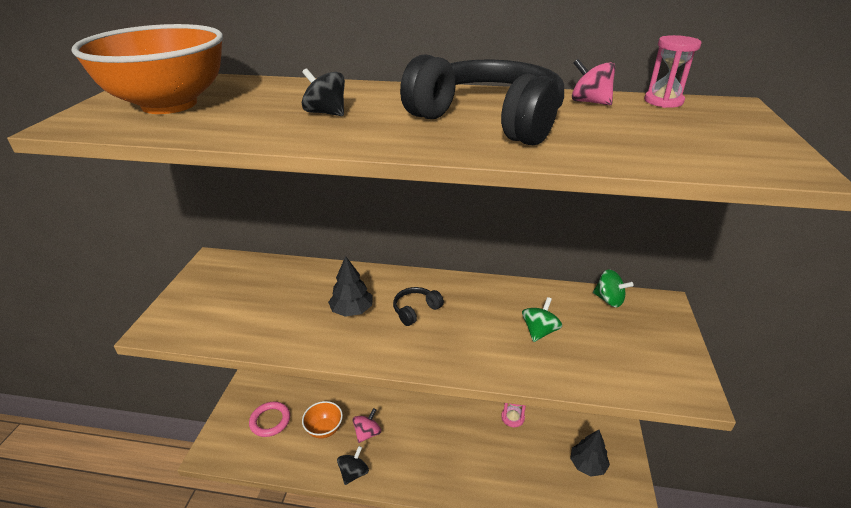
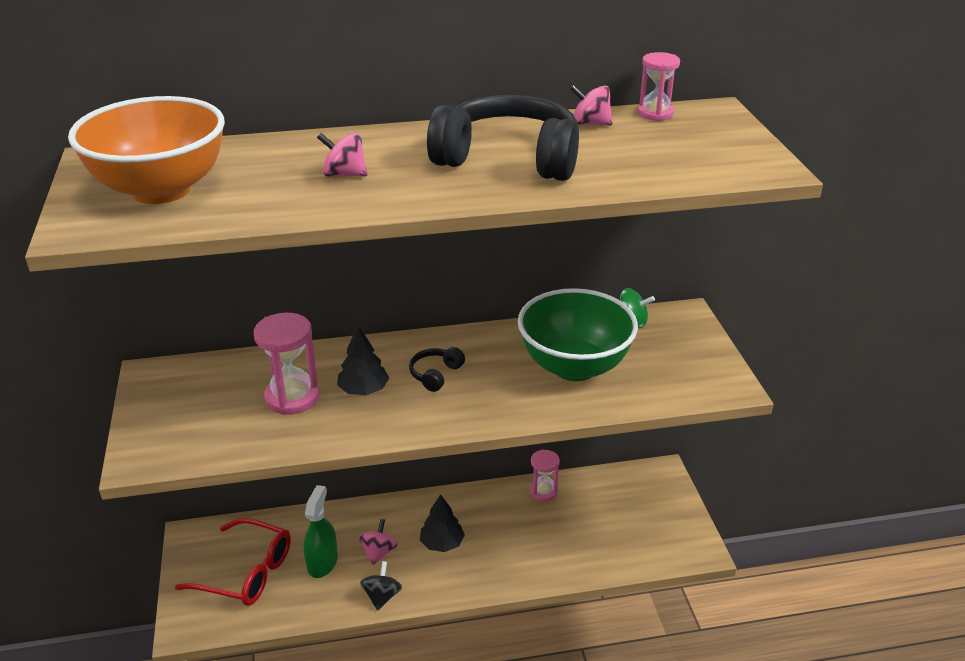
camera: 20 degrees left, 0 degrees up
pink ring [249,402,290,437] -> red glasses [175,518,291,606]
black spinning top [302,68,345,116] -> pink spinning top [317,133,367,177]
orange bowl [302,401,343,438] -> green spray bottle [304,485,338,578]
green spinning top [522,297,562,342] -> green bowl [518,288,638,381]
black tree [570,430,610,477] -> black tree moved to [420,494,465,552]
none -> pink hourglass [254,313,320,415]

